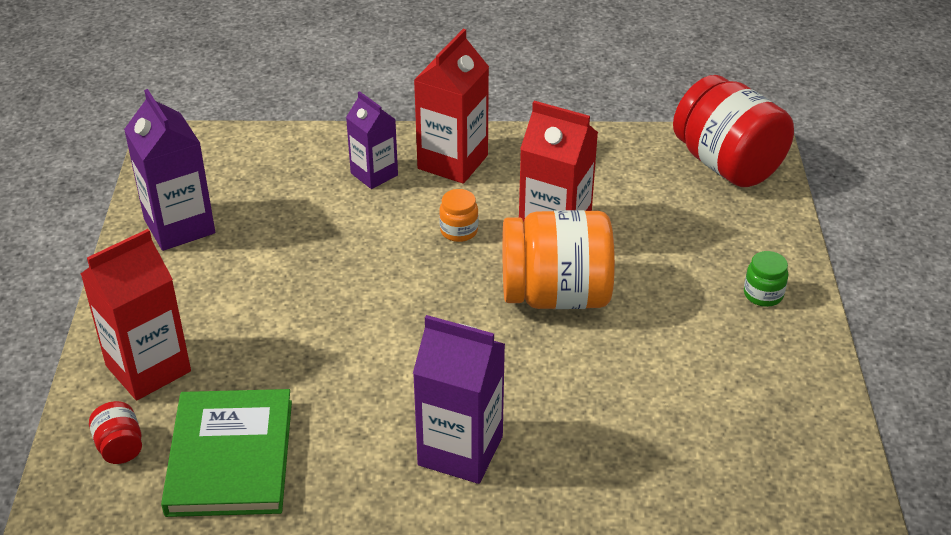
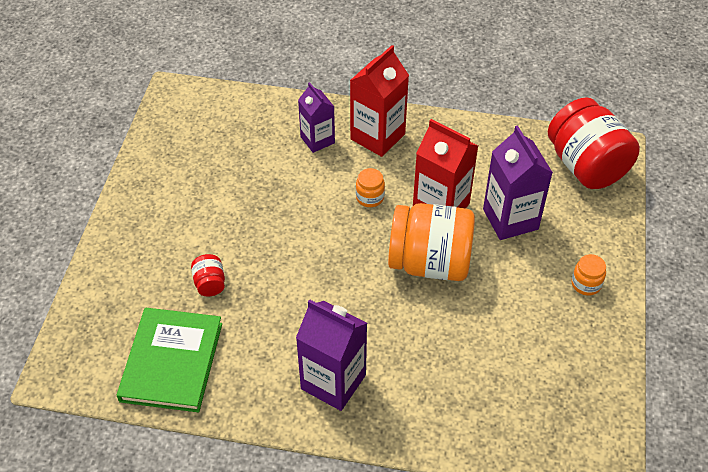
camera: 10 degrees right, 10 degrees up
red carton [81,229,191,401] -> none
red jar [89,401,142,464] -> red jar moved to [191,254,225,297]
purple carton [124,89,215,251] -> purple carton moved to [483,126,553,240]
green jar [744,251,788,307] -> orange jar [571,254,606,296]

